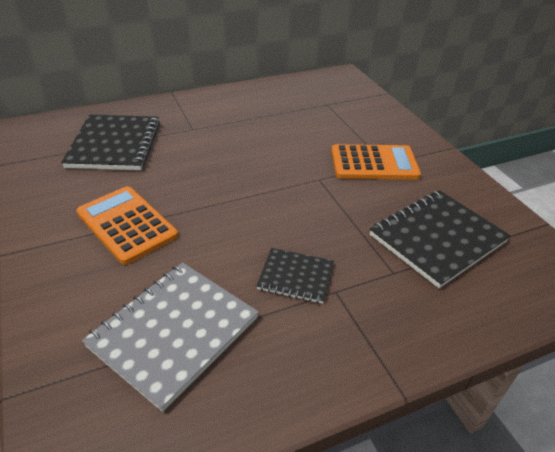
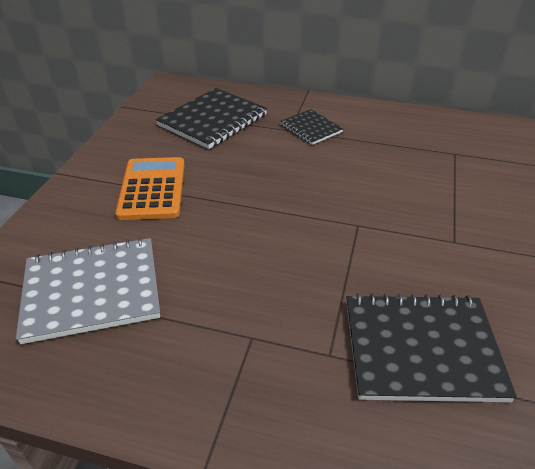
camera: 40 degrees right, 0 degrees up
black notebook [257,248,334,304] -> black notebook moved to [280,109,343,145]
orange calculator [331,144,421,179] -> none

